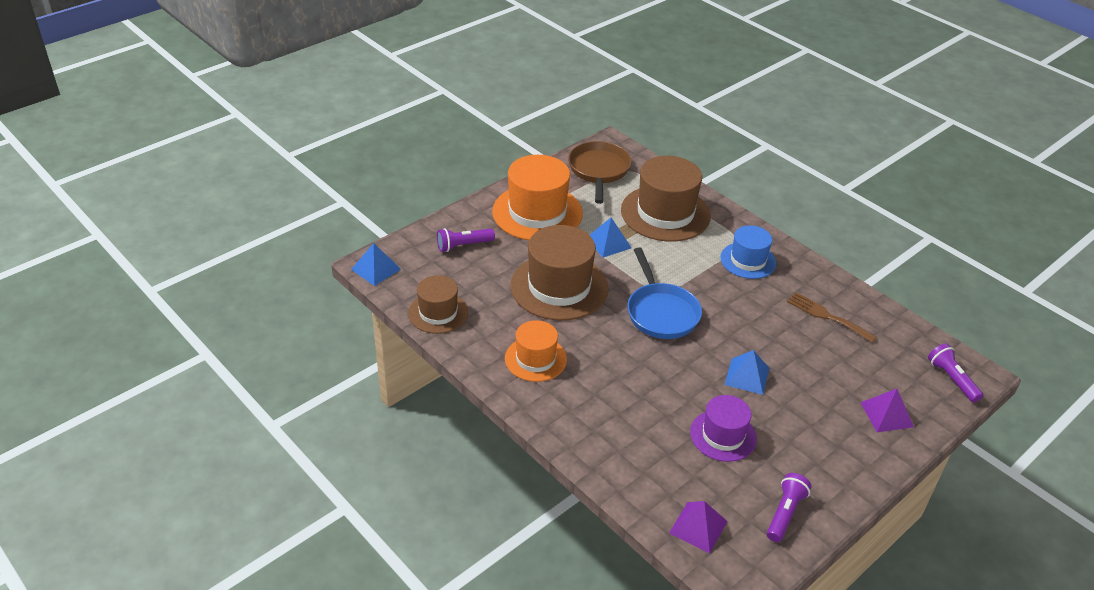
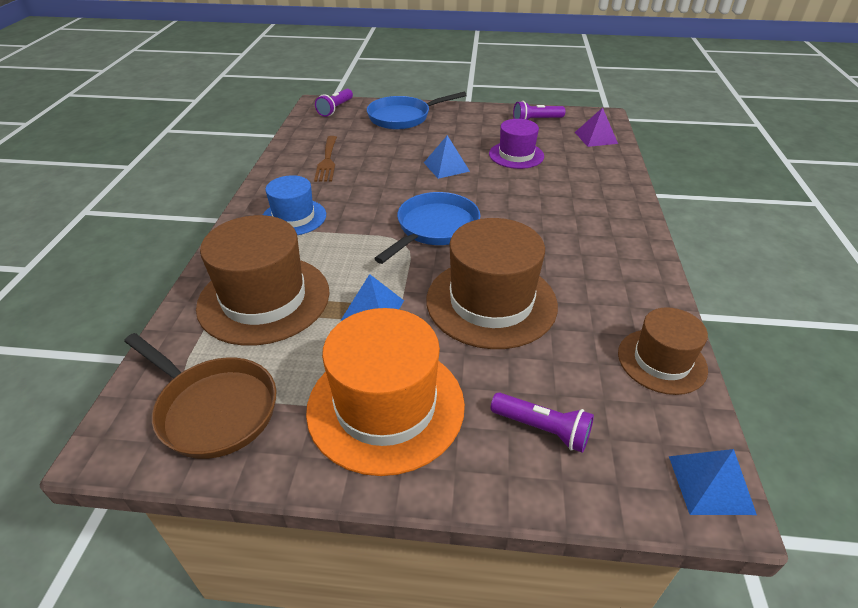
camera: 130 degrees left, 0 degrees up
orange hat [505,320,567,382] -> none
brown pan [568,141,631,204] -> brown pan turned 105 degrees counterclockwise [124,333,276,459]
purple pyramid [860,389,914,432] -> blue pan [367,92,467,129]

